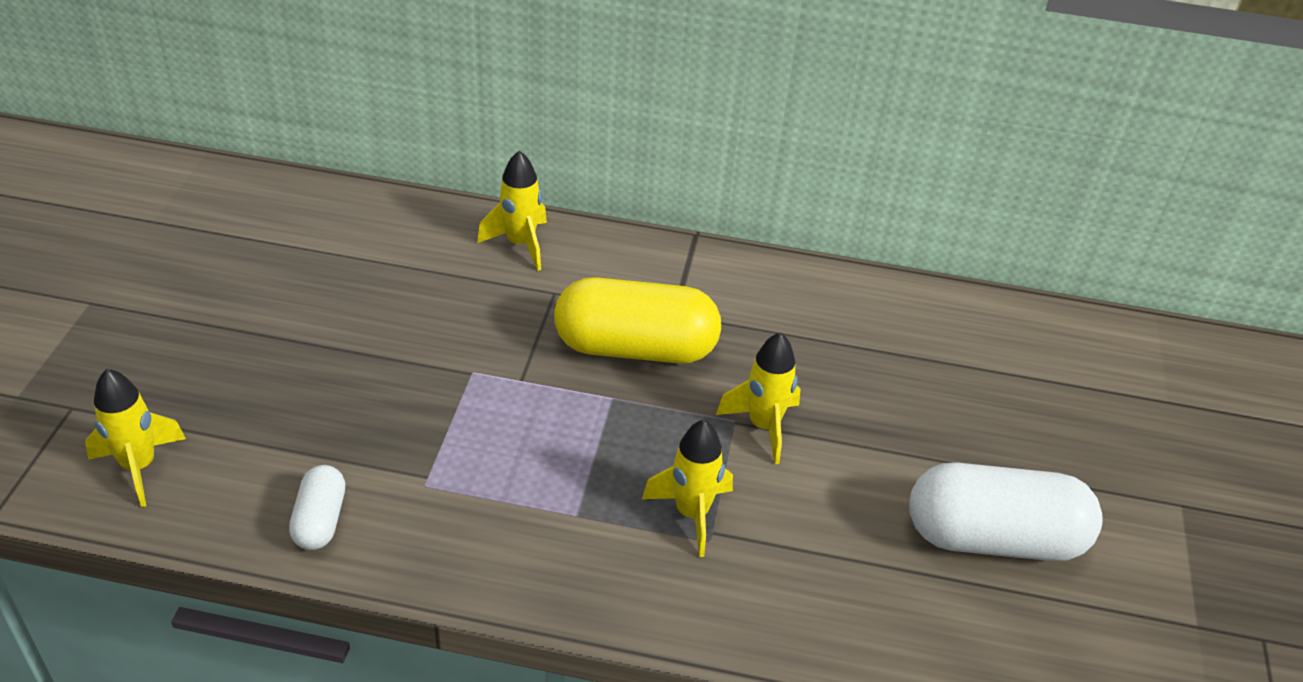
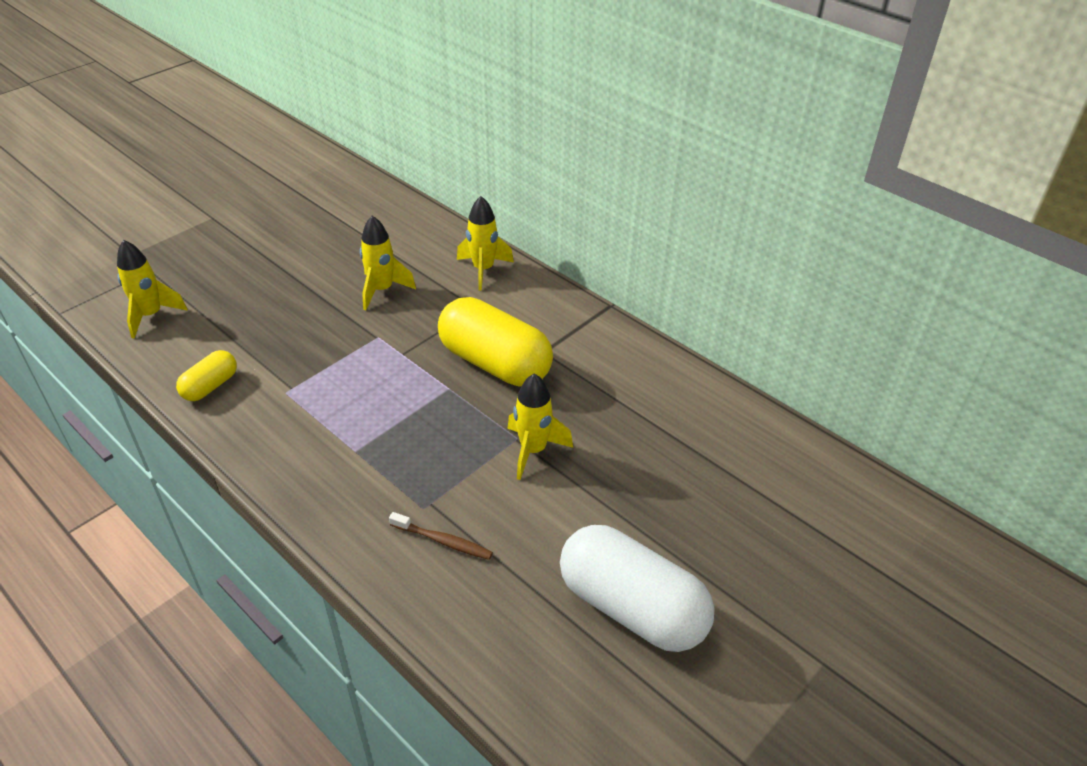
camera: 35 degrees right, 0 degrees up
white capsule [289,465,345,550] -> yellow capsule [176,350,237,401]
yellow rocket [642,420,733,557] -> yellow rocket moved to [360,216,416,310]
none -> brown toothbrush [389,512,493,560]

